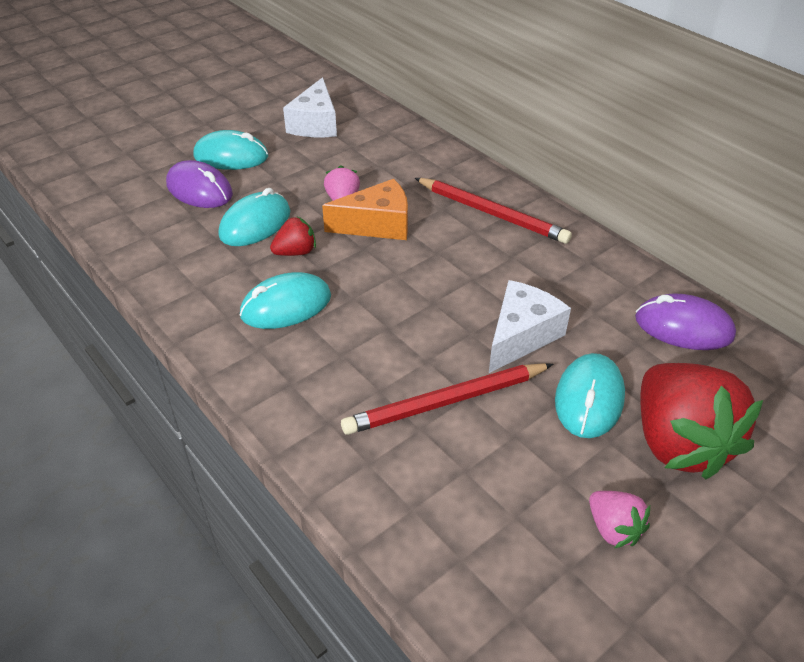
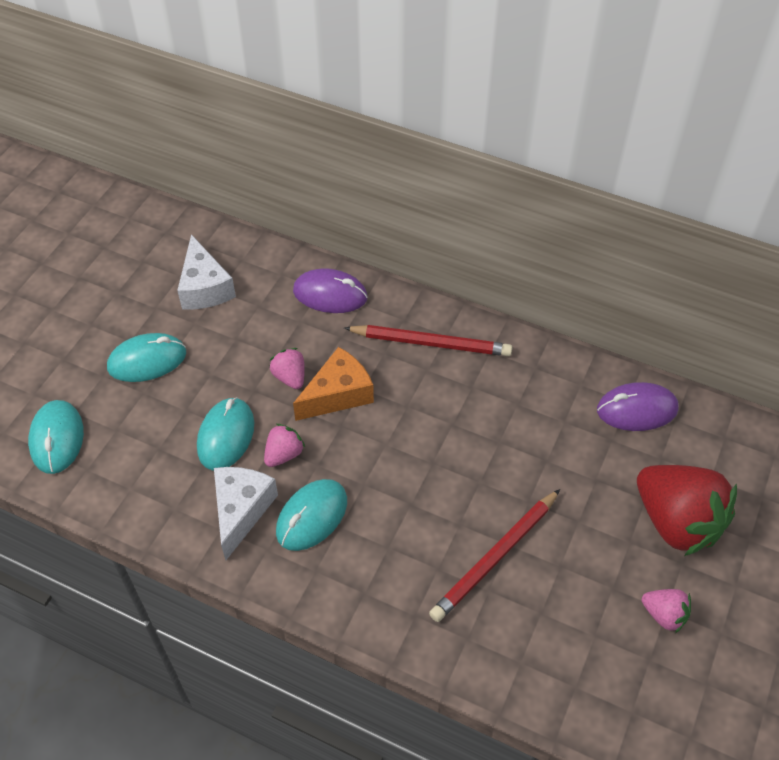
camera: 25 degrees left, 10 degrees up
purple mouse [166,160,233,208] -> purple mouse moved to [293,268,368,313]
red strawberry [270,216,316,256] -> pink strawberry [264,424,305,467]
white cheese [489,280,571,373] -> white cheese moved to [214,467,278,560]
turquoise mouse [555,353,625,438] -> turquoise mouse moved to [28,400,84,474]

